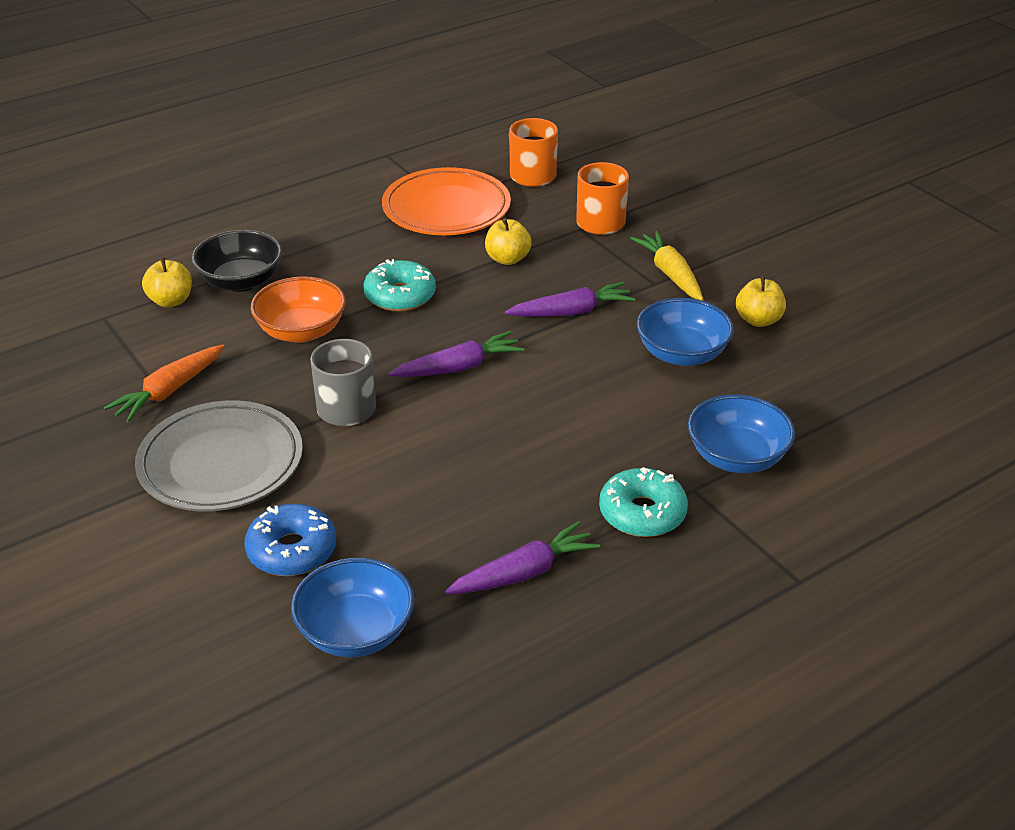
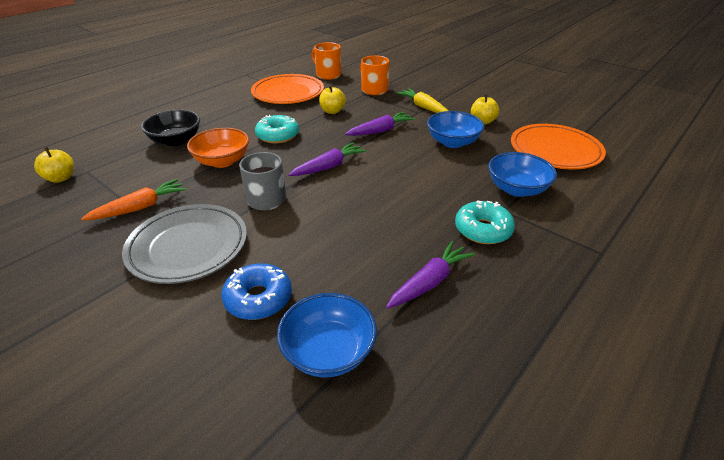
camera: 15 degrees left, 0 degrees up
orange carrot [104,345,224,423] -> orange carrot turned 150 degrees counterclockwise [81,179,186,220]
yellow apple [142,257,192,307] -> yellow apple moved to [34,147,74,183]
none -> orange plate [511,124,606,169]

